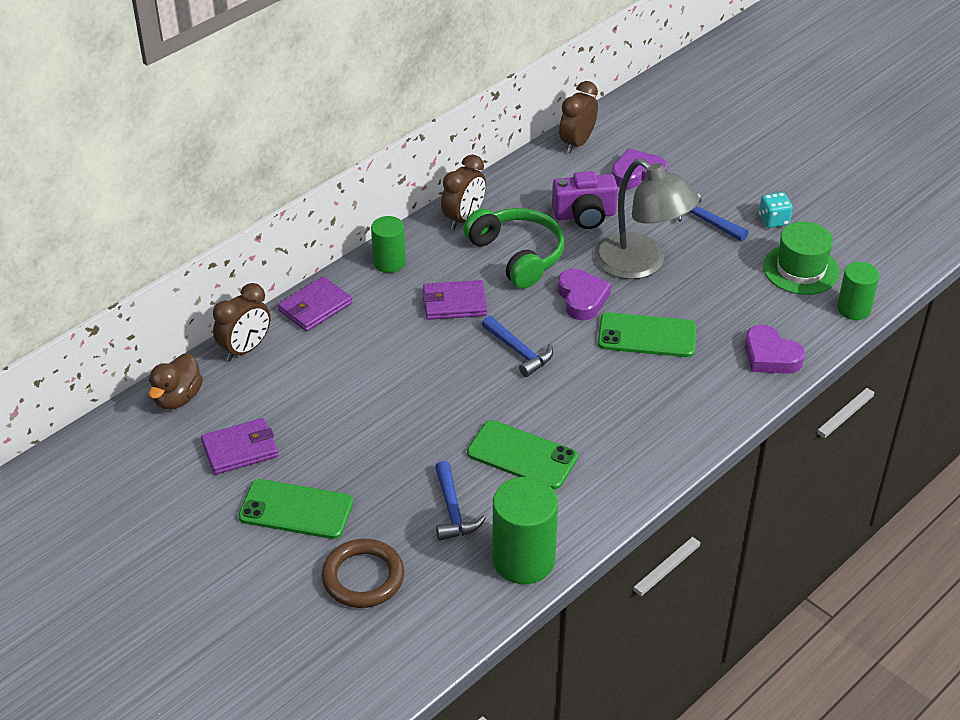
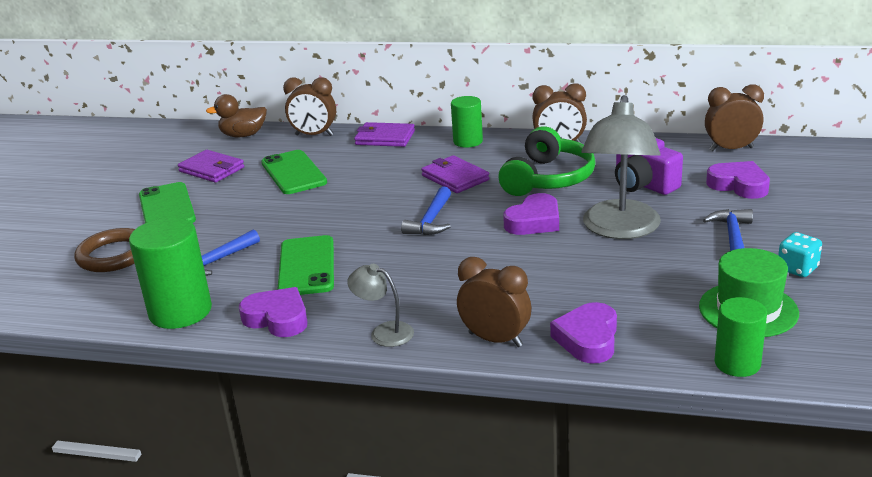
camera: 60 degrees right, 15 degrees down
green phone [598,312,696,357] -> green phone moved to [262,150,327,194]
none -> purple heart [239,287,308,337]
none -> grey lamp [347,264,414,347]
none -> brown clock [457,257,531,347]

